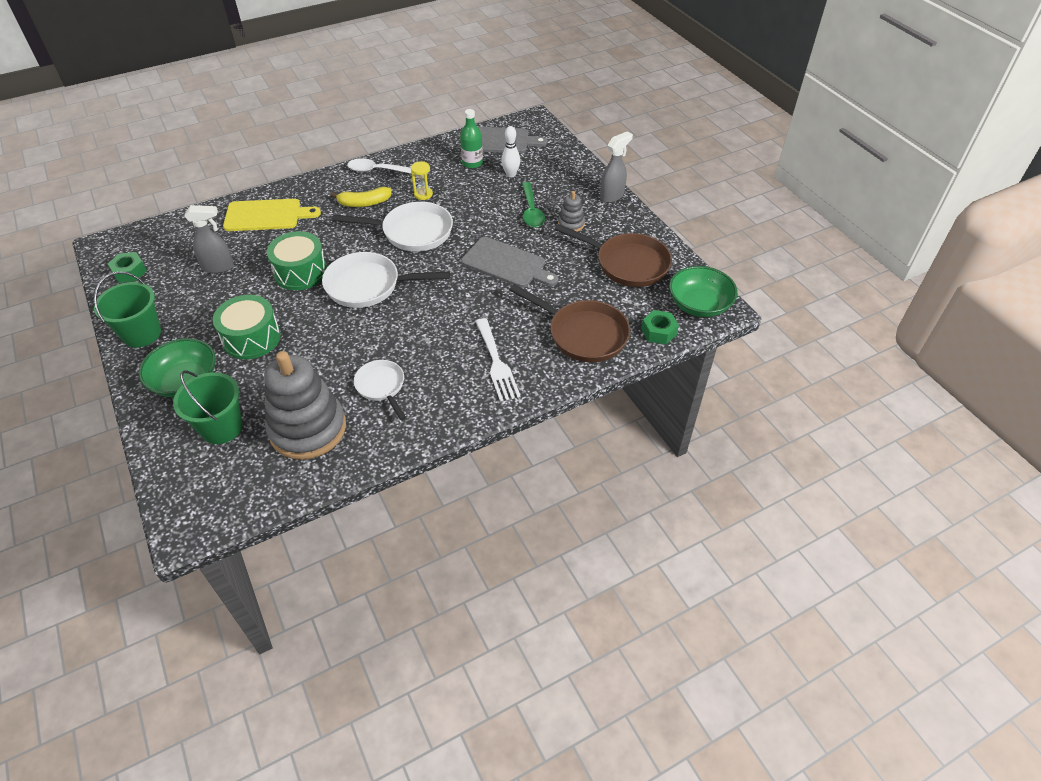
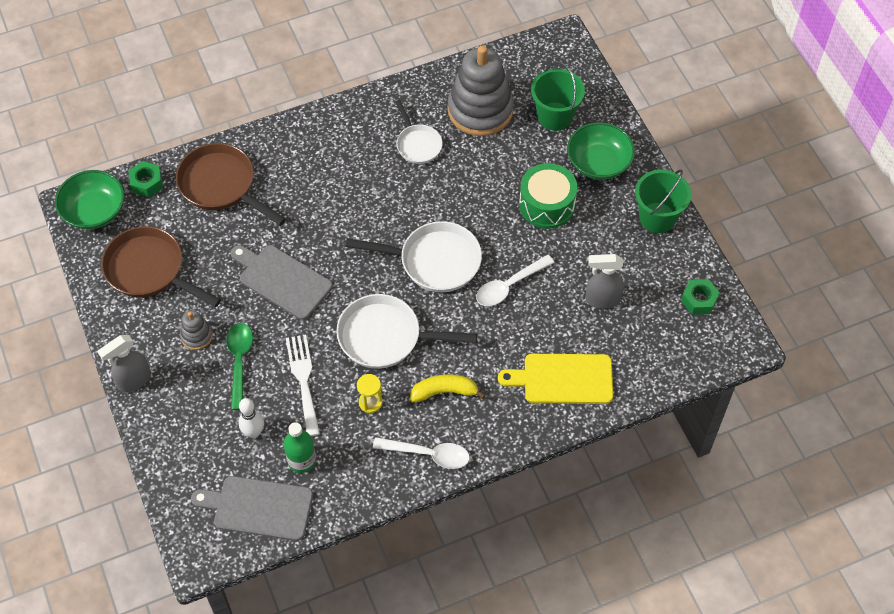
camera: 175 degrees left, 10 degrees up
green drum [267,231,327,290] -> white spoon [476,255,555,306]
white fork [475,318,521,402] -> white fork moved to [286,334,320,436]

